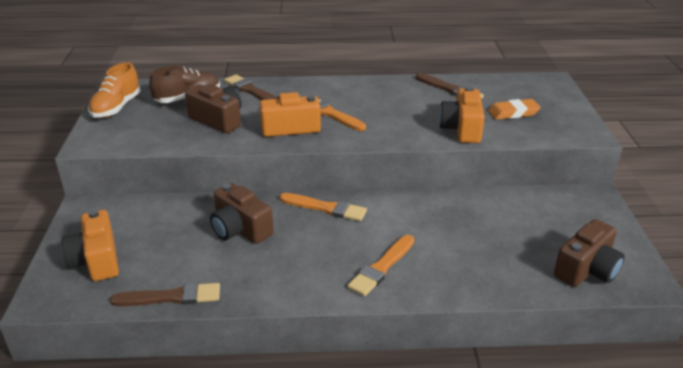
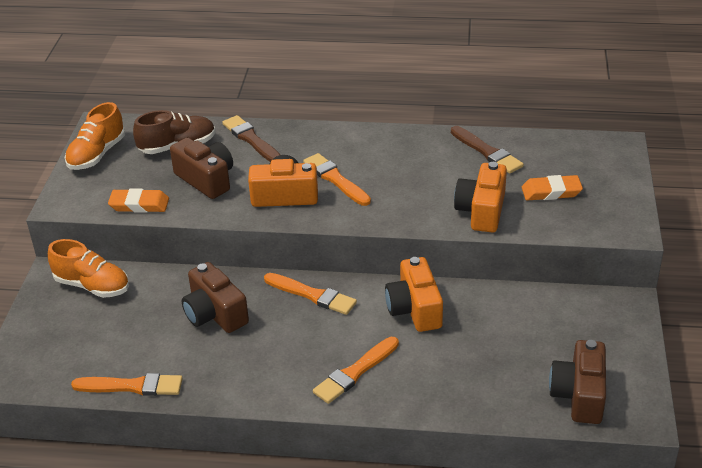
camera: 10 degrees right, 5 degrees up
orange camera [62,209,119,281] -> orange camera moved to [385,257,443,332]
brown brush [110,283,220,306] -> orange brush [71,373,183,396]
brown camera [554,219,625,287] -> brown camera turned 135 degrees clockwise [549,340,606,424]
none -> orange shoe [48,239,129,298]
none -> orange eraser [108,188,169,213]

